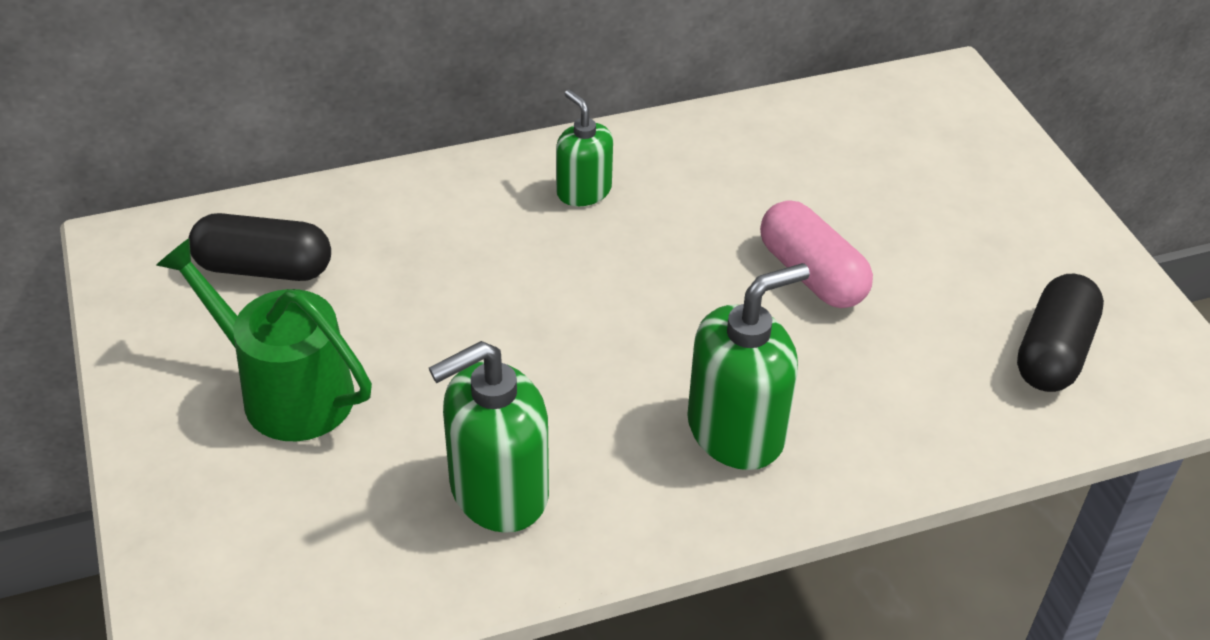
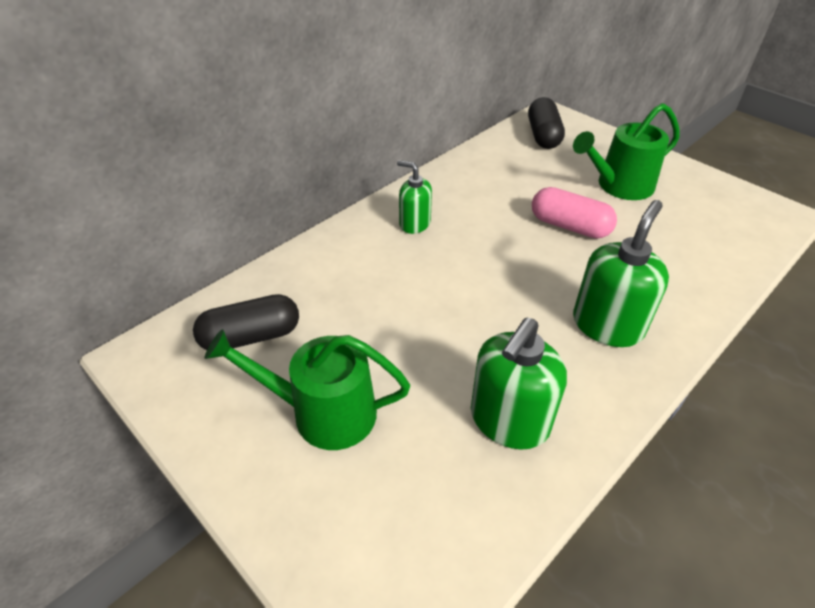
camera: 25 degrees left, 0 degrees up
black capsule [1017,274,1104,392] -> black capsule moved to [528,97,565,149]
none -> green watering can [573,103,680,200]

